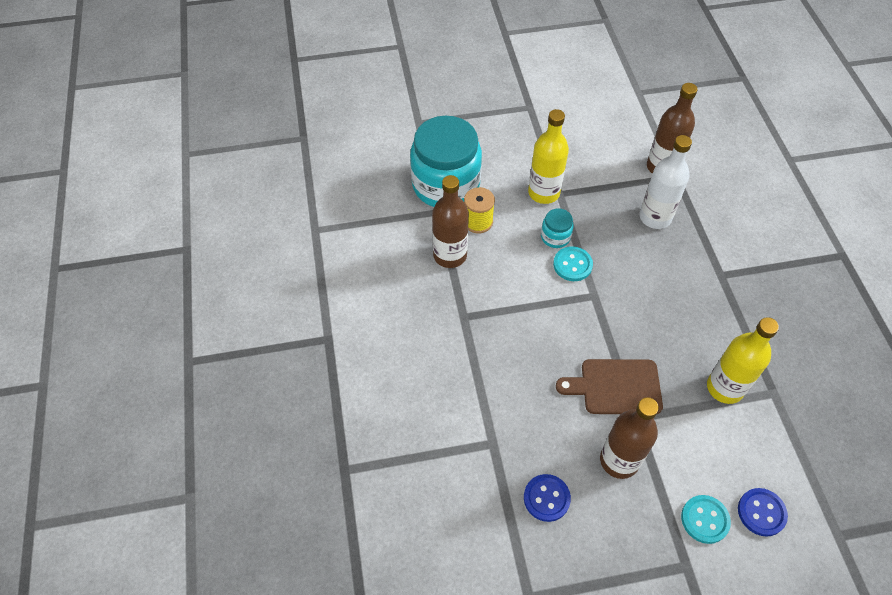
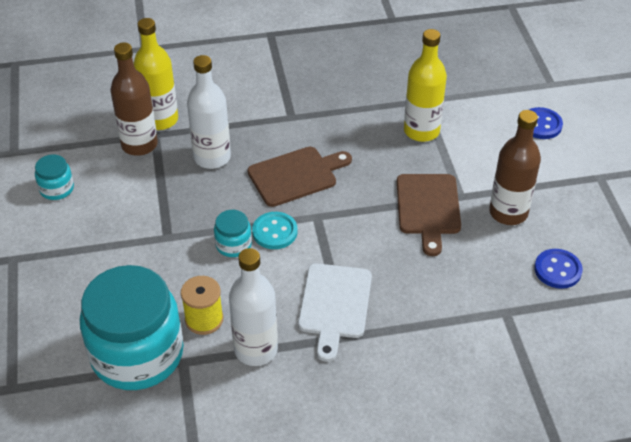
camera: 90 degrees left, 10 degrees down
brown bottle [432,175,469,268] -> white bottle [229,248,278,366]
yellow bottle [528,109,569,204] -> yellow bottle moved to [133,18,178,130]
turquoise button [681,495,731,544] -> none
none -> turquoise jar [35,154,74,200]
none -> brown cutting board [247,147,352,207]
none -> white cutting board [298,263,372,362]

